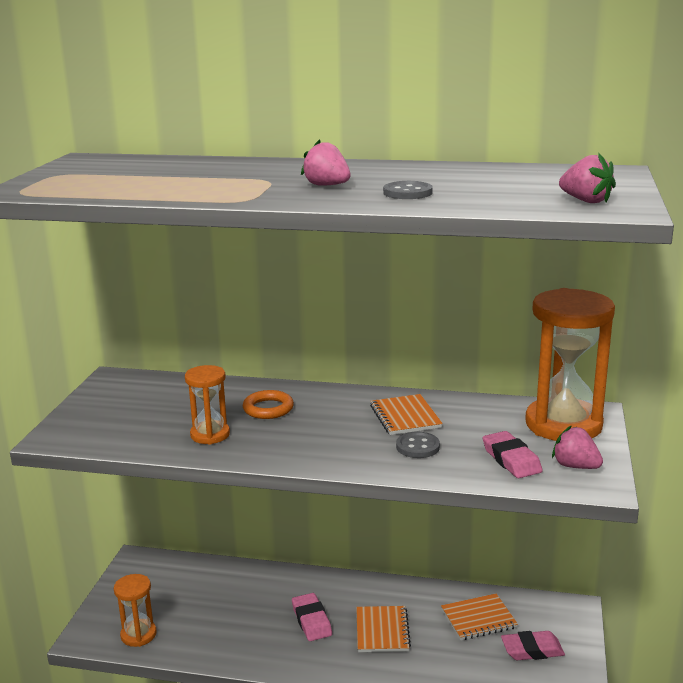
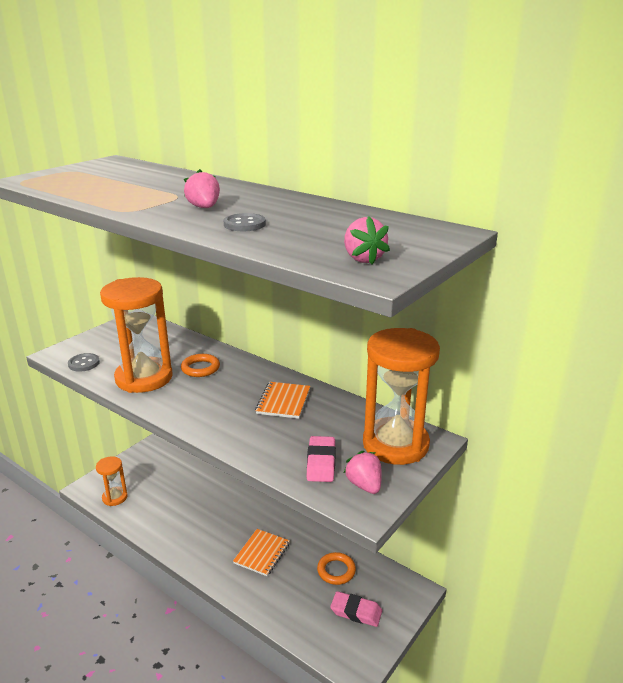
camera: 25 degrees right, 5 degrees up
orange hourglass [185,365,230,445] -> orange hourglass [100,277,173,393], size x1.93
pink eraser [292,593,332,641] -> none
grey button [396,432,440,458] -> grey button moved to [68,353,100,372]
orange notebook [441,594,518,640] -> orange ring [317,552,356,585]

